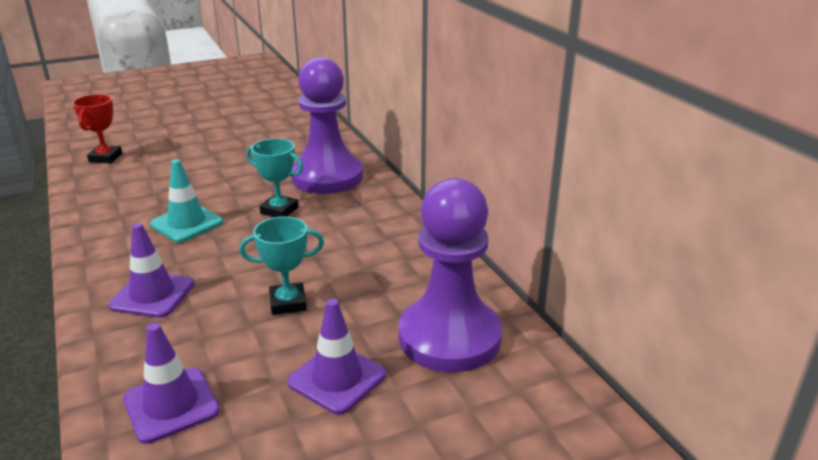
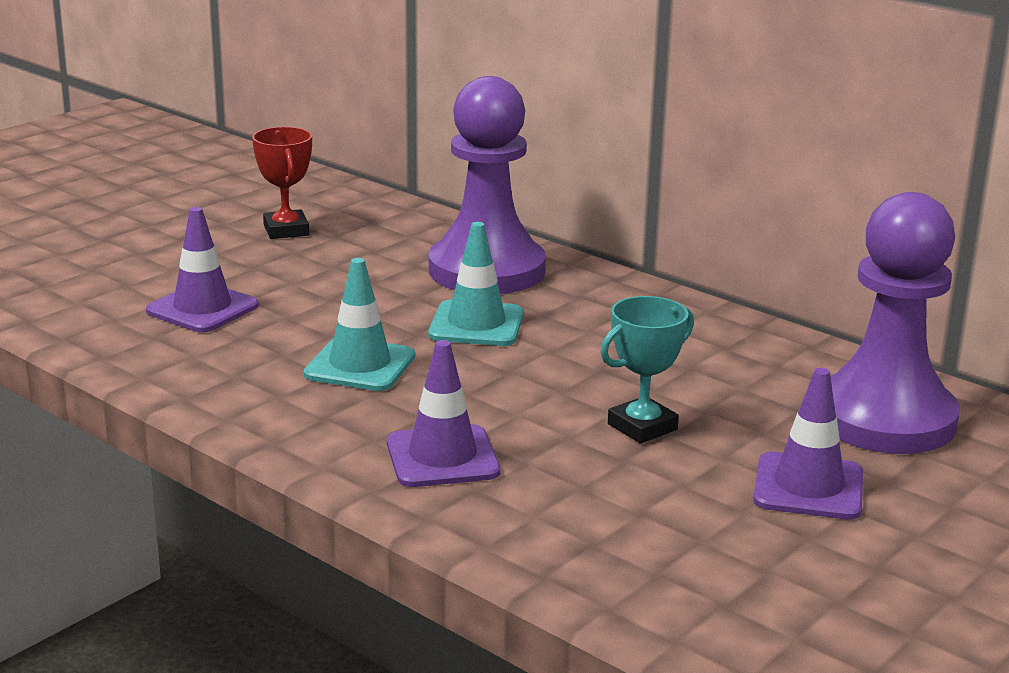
camera: 25 degrees left, 5 degrees down
red trophy [72,94,122,163] -> red trophy moved to [252,127,312,239]
purple traffic cone [123,323,220,444] -> purple traffic cone moved to [146,207,259,332]
turquoise trophy [247,138,303,217] -> turquoise traffic cone [428,222,524,346]

